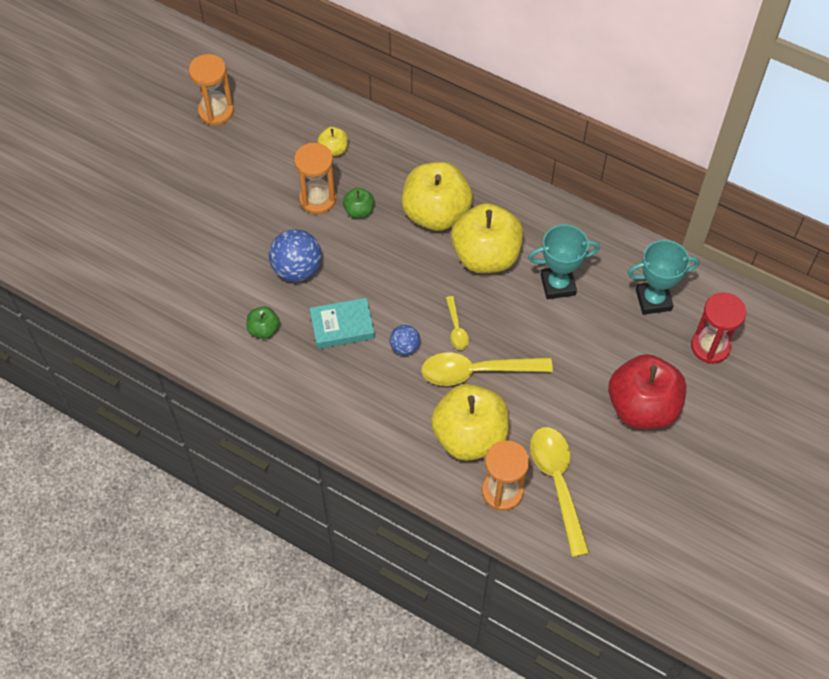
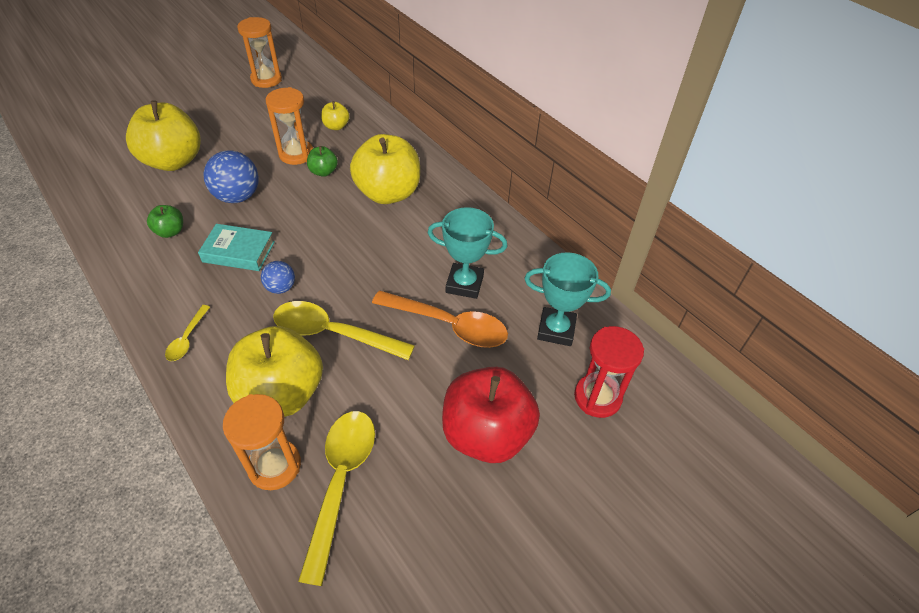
camera: 20 degrees right, 10 degrees down
yellow spoon [446,296,469,350] -> yellow spoon moved to [165,305,210,361]
yellow apple [451,203,523,273] -> yellow apple moved to [126,100,201,171]
none -> orange spoon [372,291,508,348]

